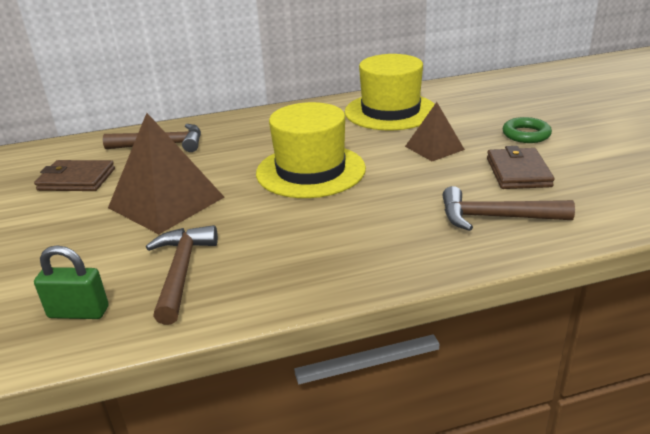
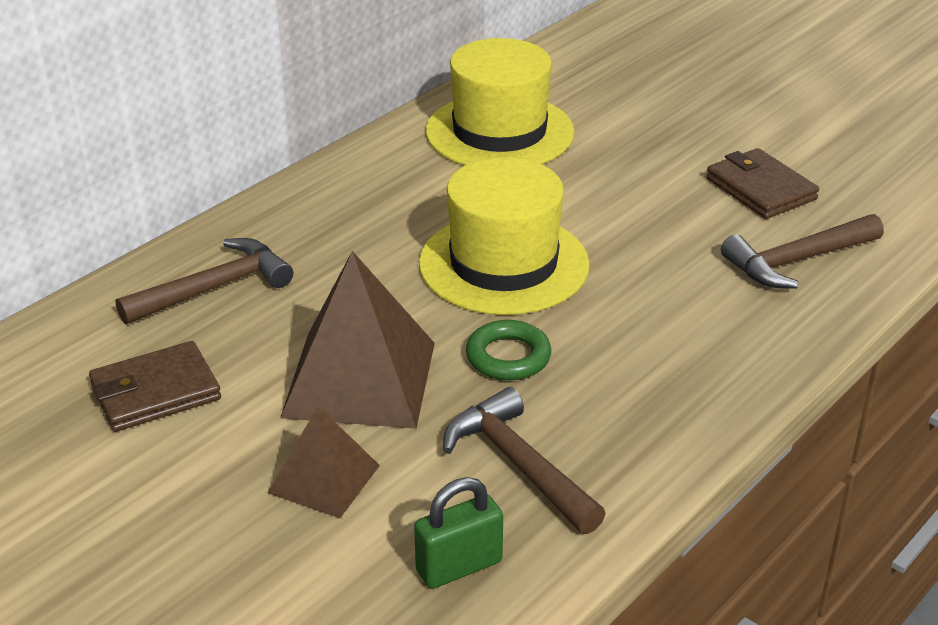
camera: 35 degrees left, 5 degrees up
brown pyramid [405,102,465,161] -> brown pyramid moved to [268,406,380,518]
green ring [503,117,552,143] -> green ring moved to [466,320,551,380]

